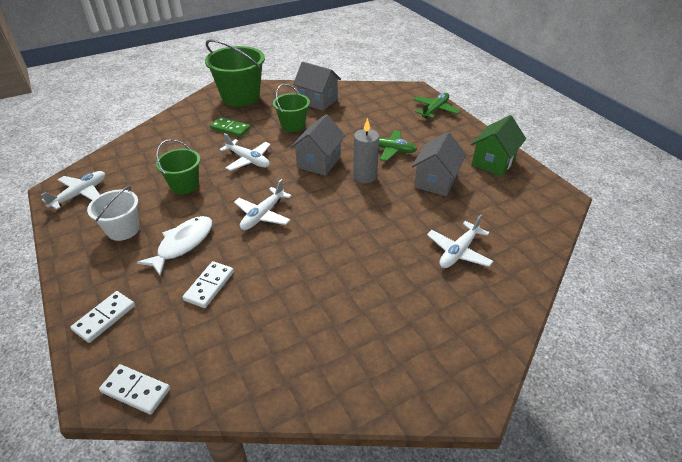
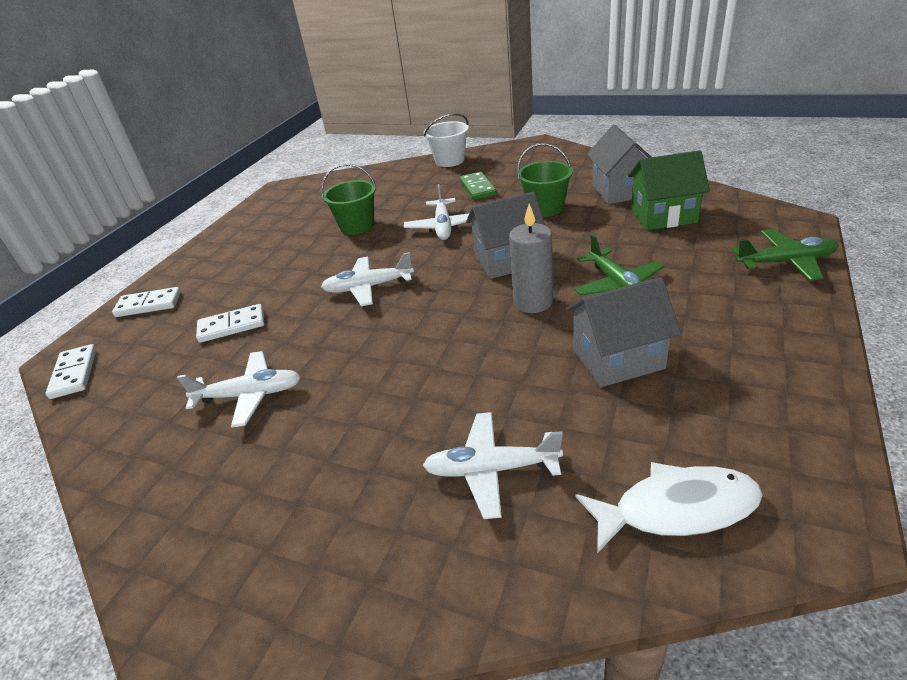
camera: 55 degrees right, 5 degrees down
white plane [41,171,105,209] -> white plane moved to [177,351,301,428]
white bucket [87,186,139,241] -> white bucket moved to [424,113,469,167]
white fish [136,216,213,276] -> white fish moved to [576,462,763,554]
green bucket [205,39,265,107] -> none
green house [471,115,526,176] -> green house moved to [628,150,710,230]

